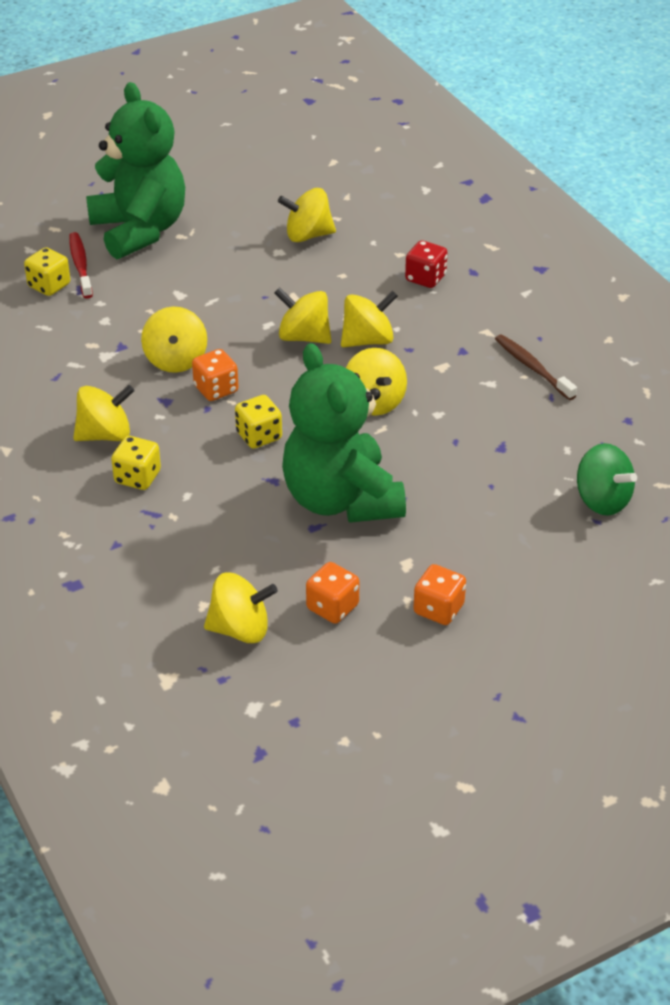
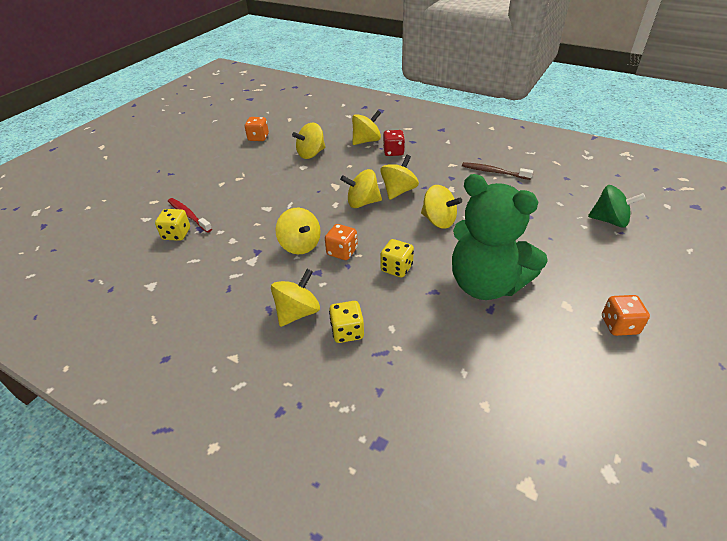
camera: 30 degrees left, 0 degrees up
green teddy bear [86,82,185,259] -> none
yellow spinning top [204,573,278,643] -> yellow spinning top moved to [352,110,381,145]
orange dice [306,562,359,624] -> orange dice moved to [245,117,269,141]

